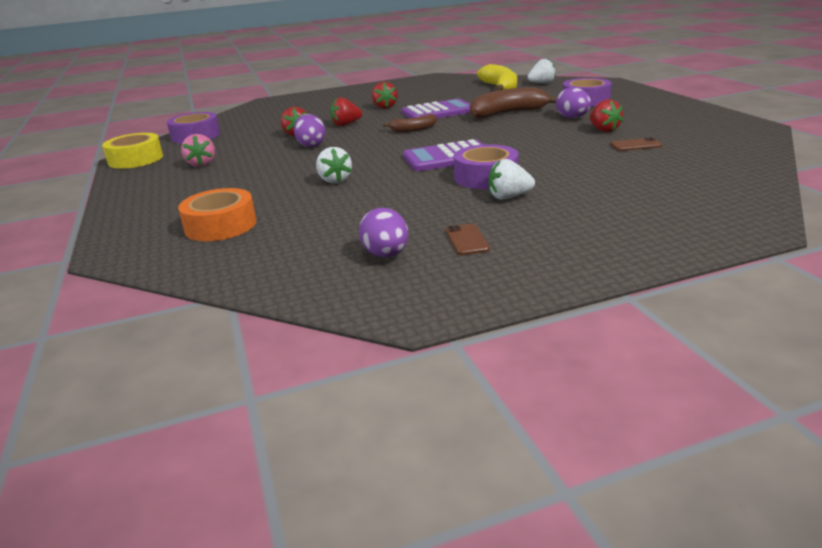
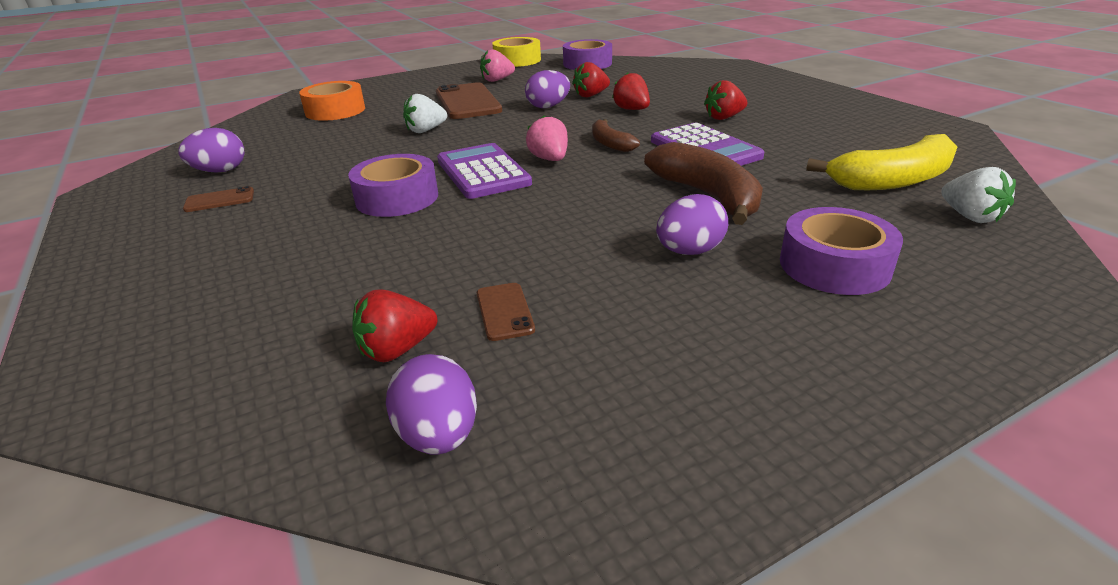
camera: 80 degrees right, 5 degrees up
white strawberry [488,159,535,200] -> none
red strawberry [589,100,623,132] -> red strawberry moved to [352,290,437,362]
none -> purple egg [386,354,477,455]
none -> brown phone [436,82,502,119]
none -> pink strawberry [526,115,568,161]

